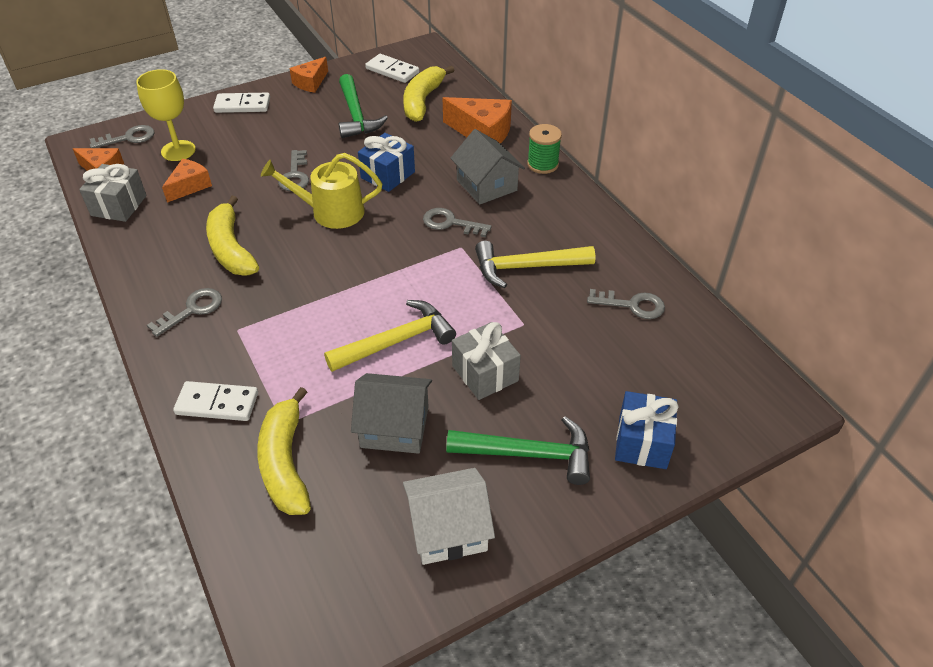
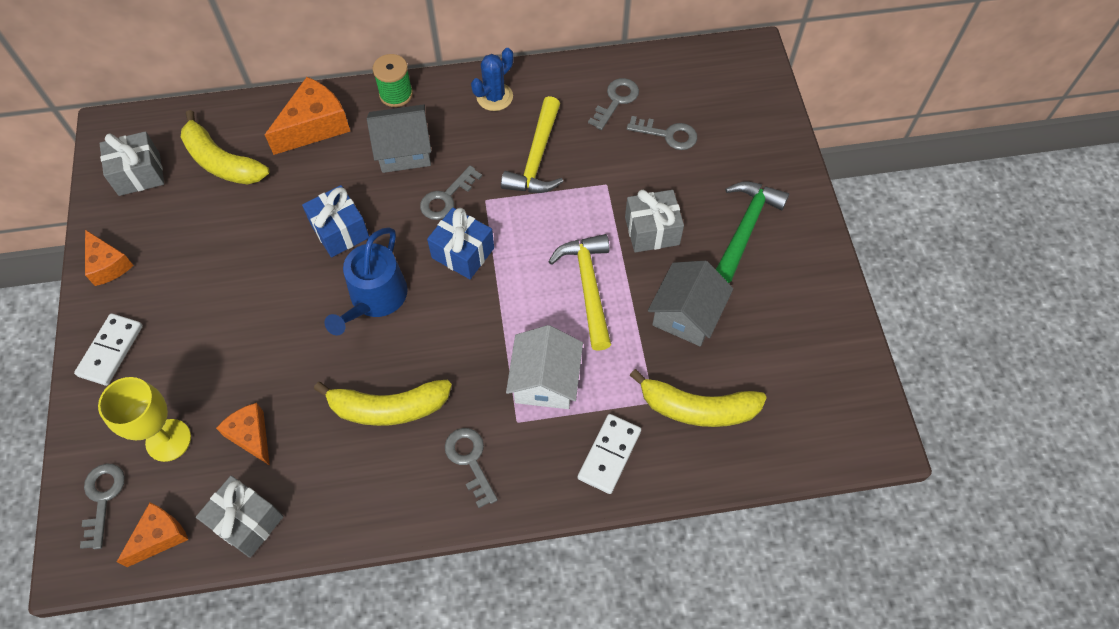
camera: 70 degrees left, 15 degrees up
yellow watering can [261,153,382,229] -> blue watering can [325,227,408,335]
grey key [278,150,309,191] -> grey key moved to [627,116,697,150]
green hammer [339,74,388,138] -> none
white domino [365,54,419,83] -> grey gift [100,131,164,196]
white house [403,468,495,565] -> white house moved to [506,325,583,409]
blue gift [615,391,679,469] -> blue gift moved to [427,207,494,279]
none -> blue cactus [471,48,513,111]

